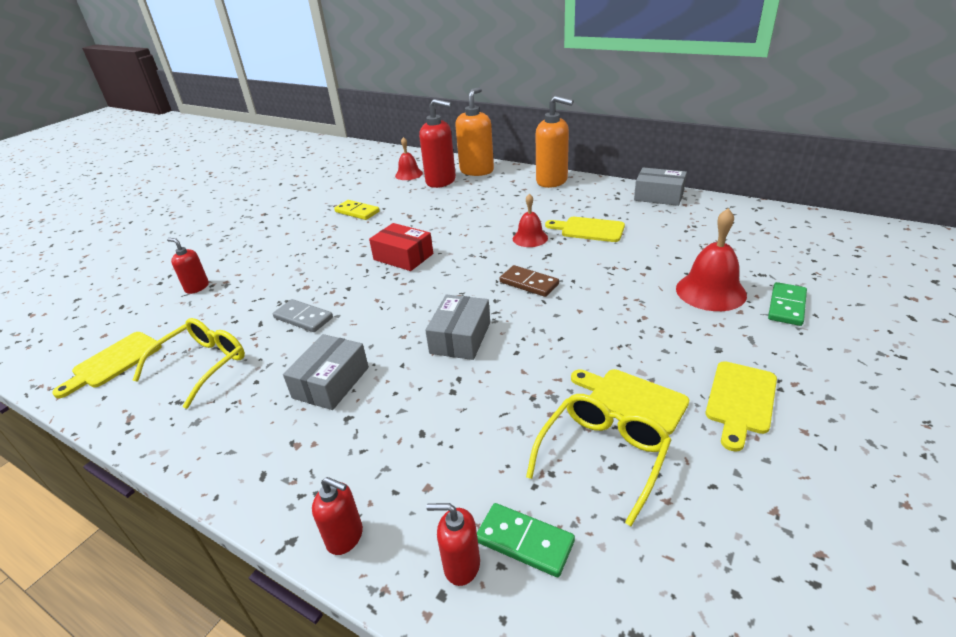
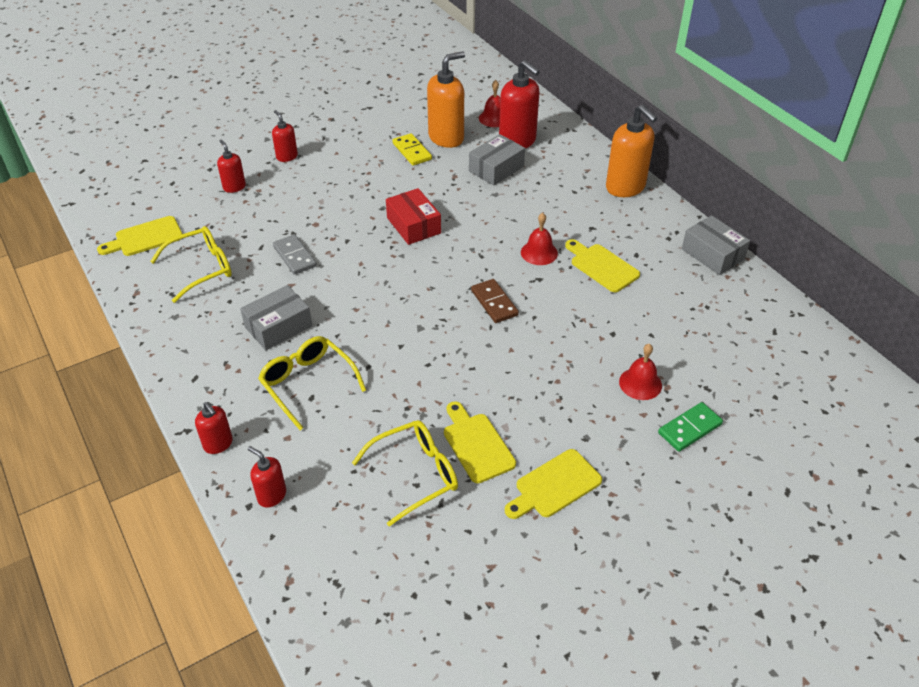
camera: 25 degrees right, 10 degrees up
grey box [425,295,490,360] -> grey box moved to [469,134,525,186]
orange soap dispenser [455,87,494,176] -> orange soap dispenser moved to [427,51,465,148]
green domino [477,503,575,577] -> none
red bell [676,208,747,311] -> red bell [619,344,662,400], size x0.63
none -> yellow glasses [258,336,366,430]
none -> red soap dispenser [272,110,298,162]

